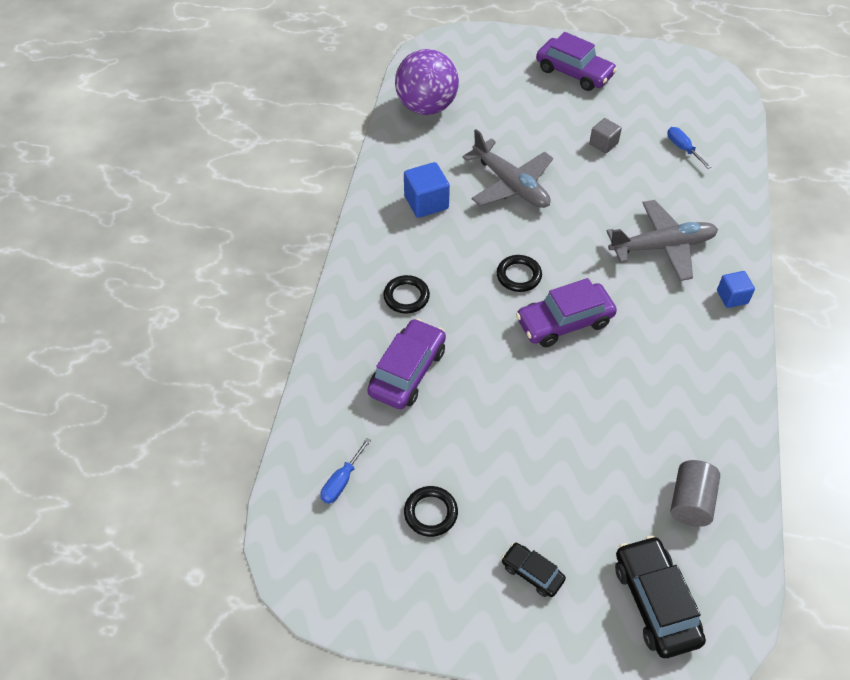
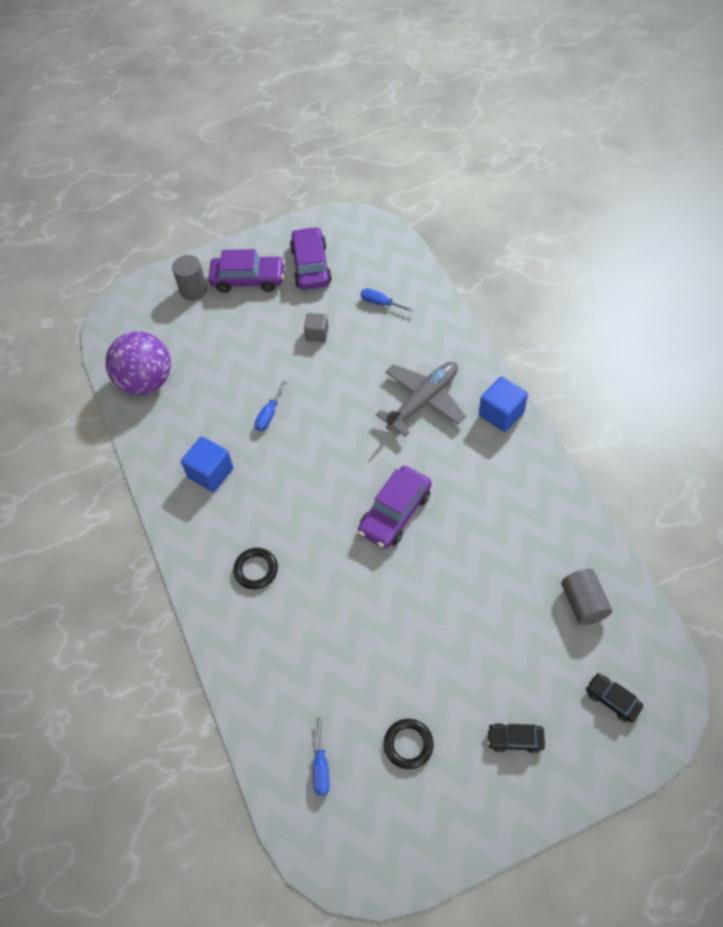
camera: 30 degrees left, 5 degrees up
purple car [367,318,446,409] -> purple car moved to [290,227,332,290]
grey plane [462,129,553,208] -> blue screwdriver [255,381,287,431]
black ring [497,255,542,292] -> none
black car [615,536,706,658] -> black car [586,673,643,723], size x0.55
blue cube [717,271,755,308] -> blue cube [479,376,528,432], size x1.55
none -> grey cylinder [172,255,207,300]

